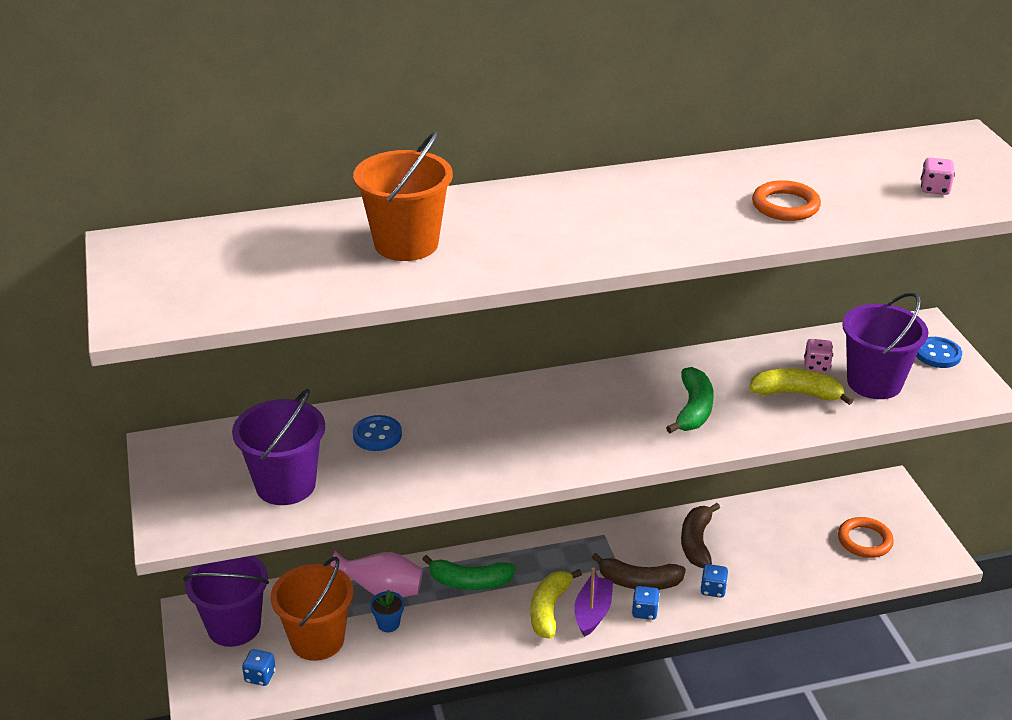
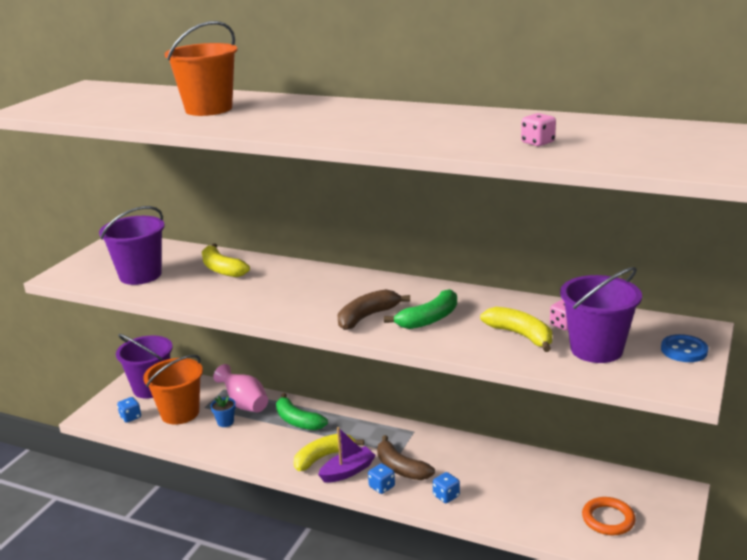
camera: 40 degrees right, 10 degrees down
blue button [353,415,402,451] -> yellow banana [202,243,250,277]
brown banana [681,503,720,568] -> brown banana moved to [337,289,410,330]
orange ring [752,180,821,221] -> none
pink dice [921,158,955,195] -> pink dice moved to [521,113,556,146]

